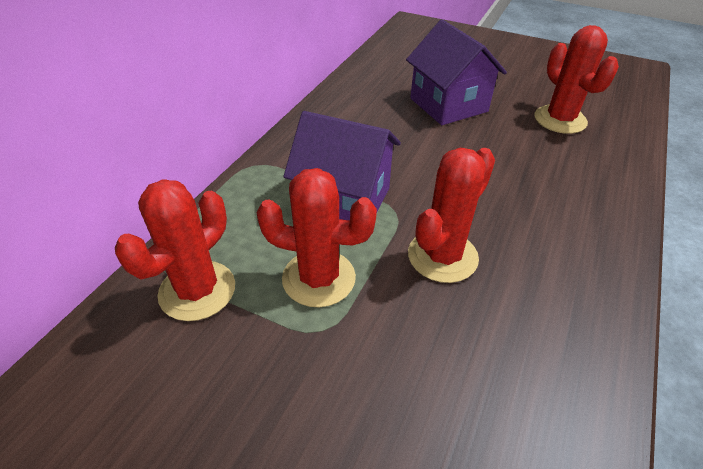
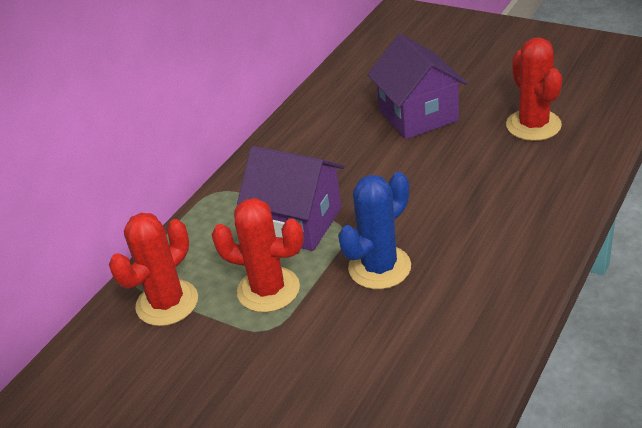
camera: 10 degrees right, 5 degrees down
red cactus [408,148,495,283] -> blue cactus [338,172,411,289]

